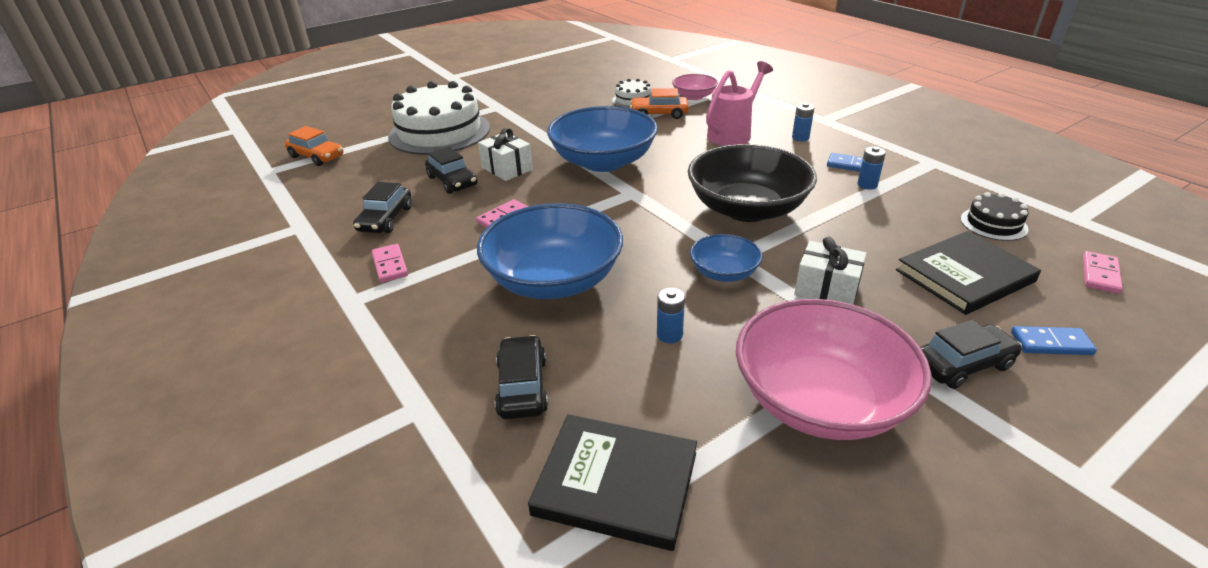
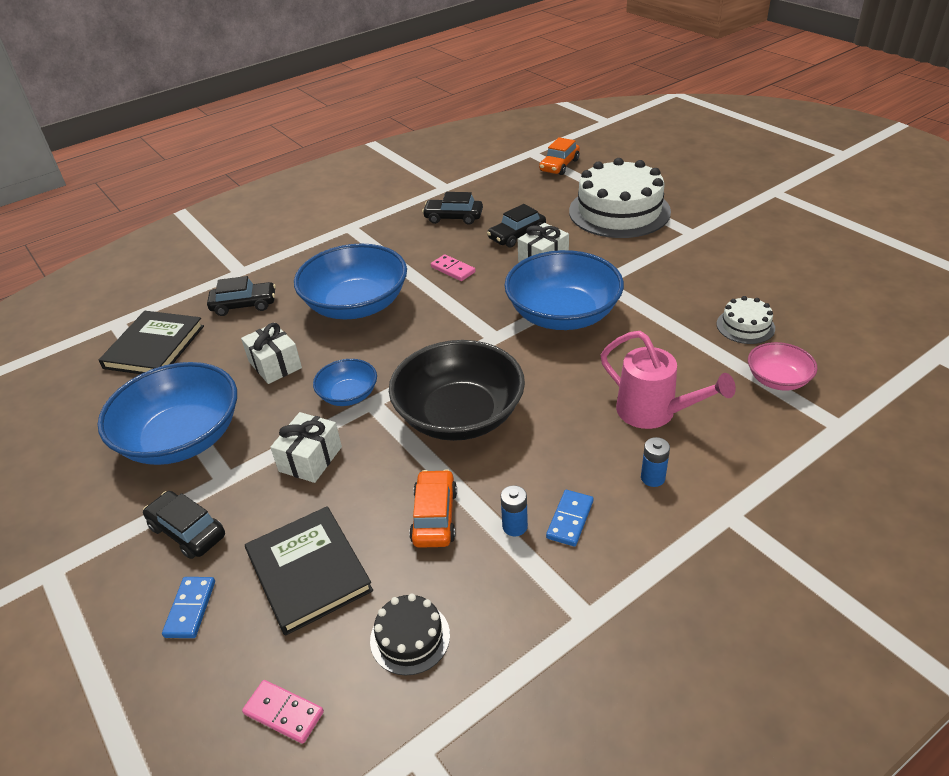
camera: 90 degrees right, 5 degrees up
pink domino [372,244,408,283] -> none
orange car [630,88,689,119] -> orange car moved to [409,469,457,548]
blue battery [657,288,685,343] -> white gift [241,323,302,384]
pink bowl [736,299,932,440] -> blue bowl [98,362,237,465]
black car [920,320,1022,389] -> black car turned 150 degrees clockwise [143,491,225,559]

